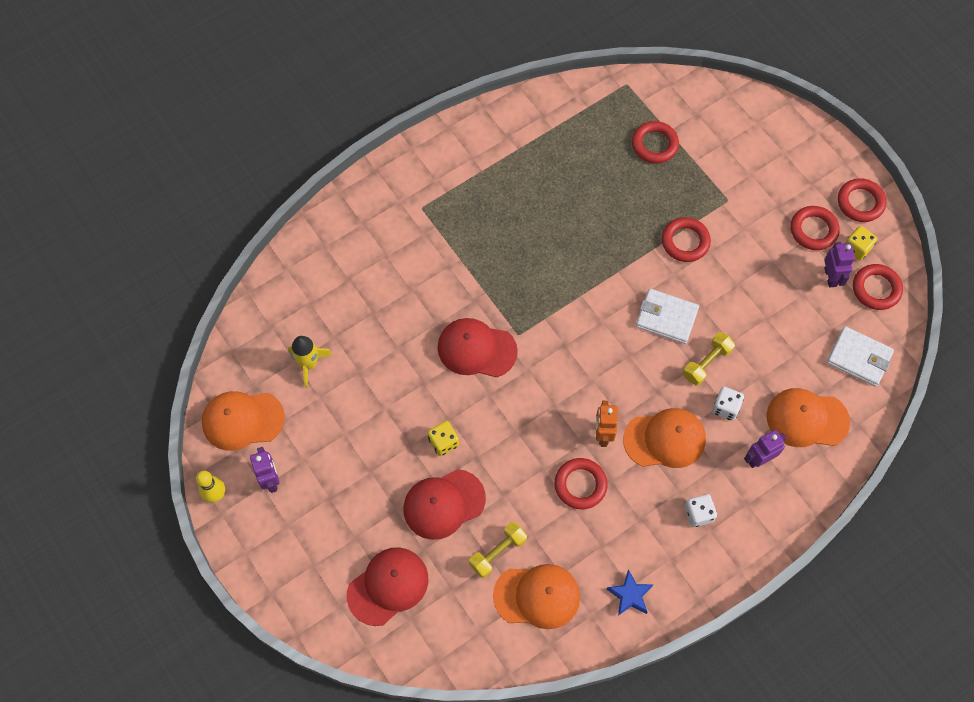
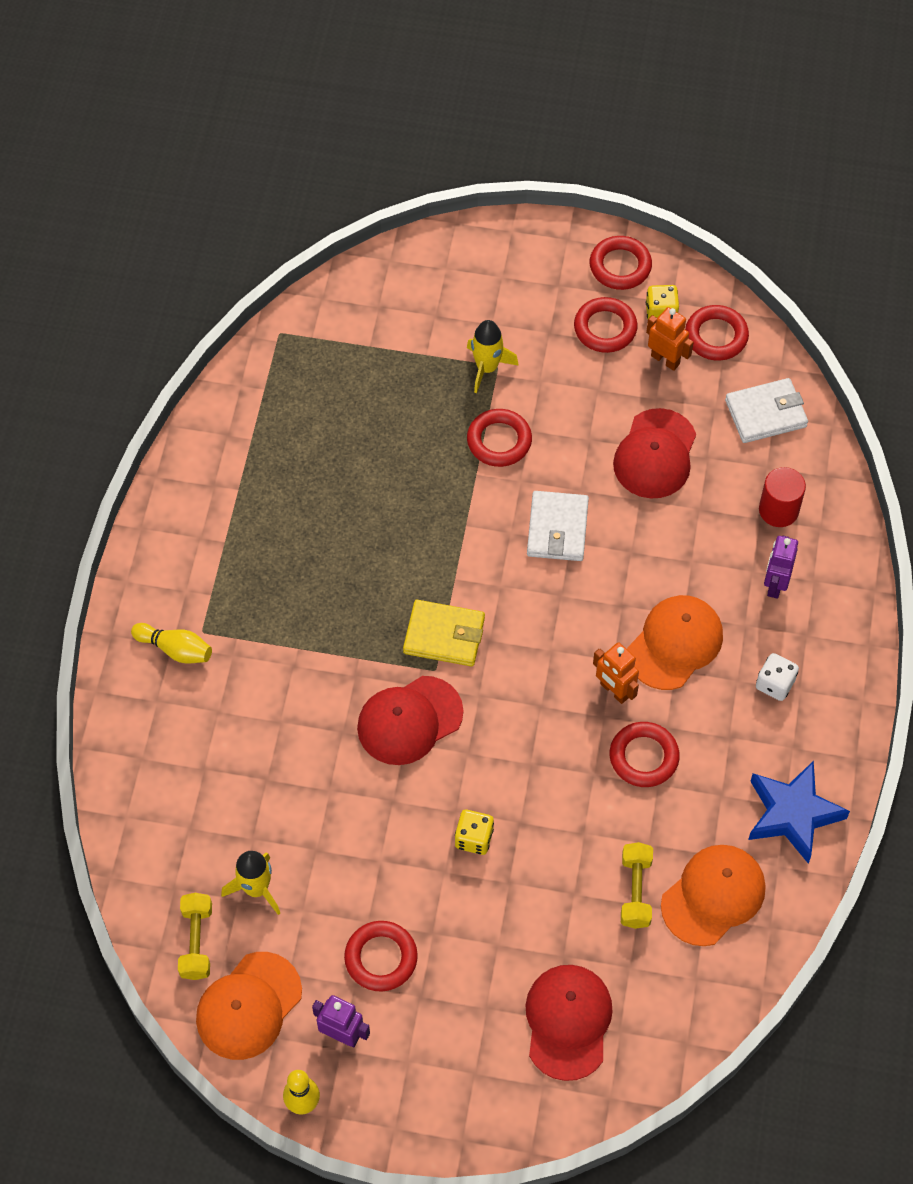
camera: 45 degrees left, 5 degrees down
red cap [403,469,486,540] -> red cap moved to [613,408,696,498]
blue star [607,569,653,616] -> blue star [748,761,850,863], size x1.72
red ring [632,121,679,164] -> red ring moved to [344,921,418,992]
white wallet [636,289,699,344] -> white wallet turned 60 degrees counterclockwise [527,491,589,561]
yellow dumbbell [683,332,735,386] -> yellow dumbbell moved to [178,893,212,980]
white dice [712,387,744,421] -> none
orange cap [766,388,850,447] -> red cylinder [759,467,806,527]
purple robot [824,242,855,288] -> orange robot [646,307,694,371]
none -> yellow bowling pin [131,623,212,664]
none -> yellow wallet [403,600,485,666]
none -> yellow rocket [467,320,519,393]

